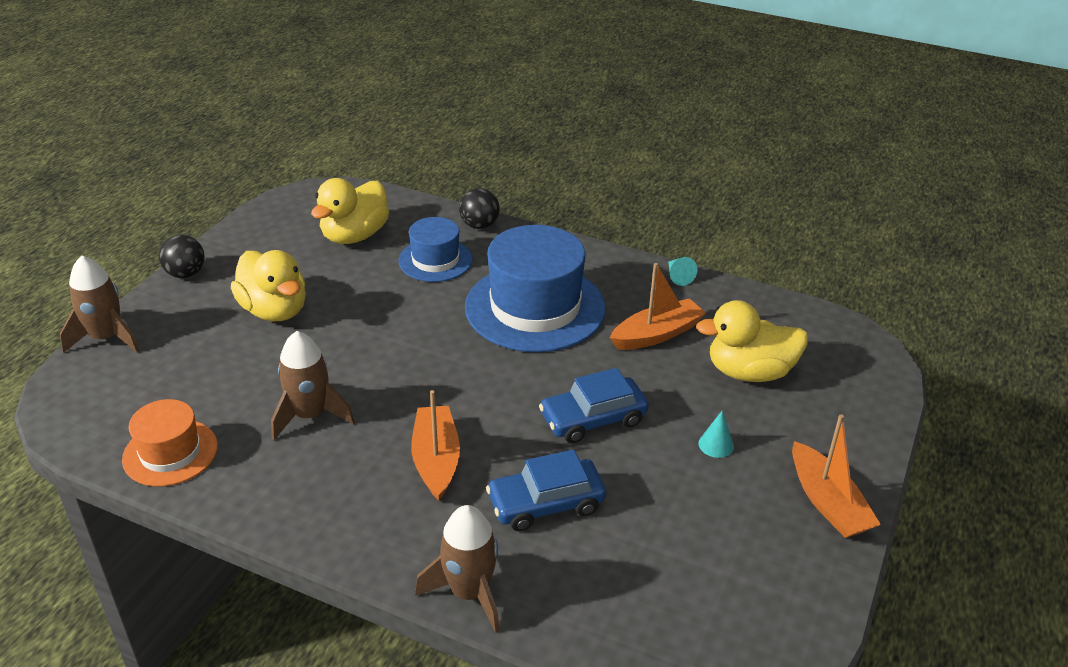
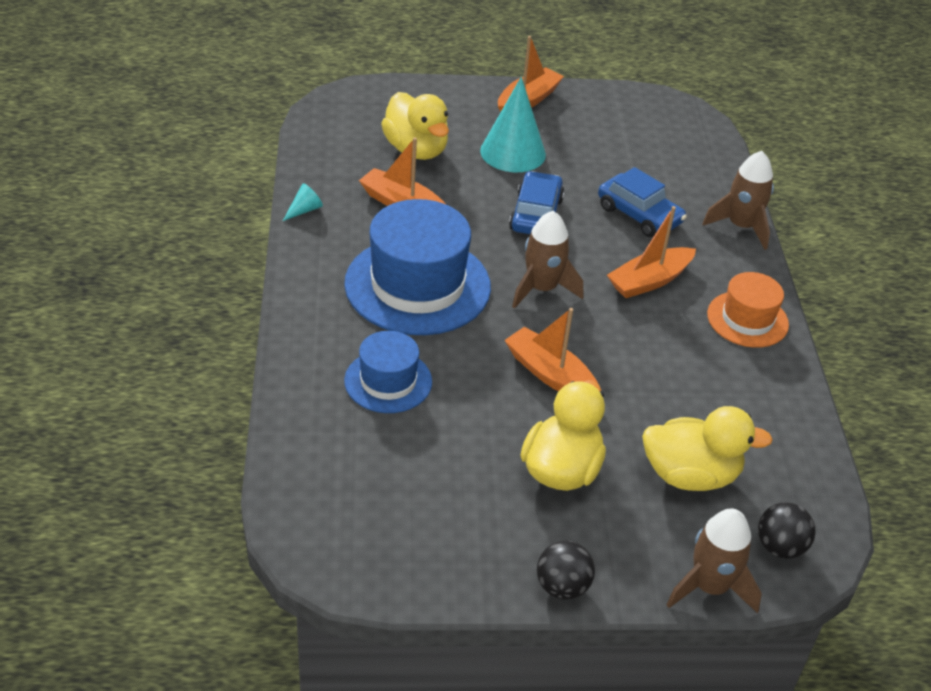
camera: 120 degrees left, 5 degrees up
orange hat [122,399,218,487] -> orange hat moved to [707,272,789,348]
brown rocket [271,331,355,440] -> brown rocket moved to [512,211,583,309]
yellow duck [311,178,389,244] -> yellow duck moved to [642,406,773,491]
black ball [459,188,500,229] -> black ball moved to [758,502,816,559]
blue car [539,368,649,443] -> blue car turned 120 degrees counterclockwise [509,171,564,234]
turquoise cone [698,410,734,458] -> turquoise cone [480,77,546,172], size x2.34
none -> orange boat [504,308,598,391]

